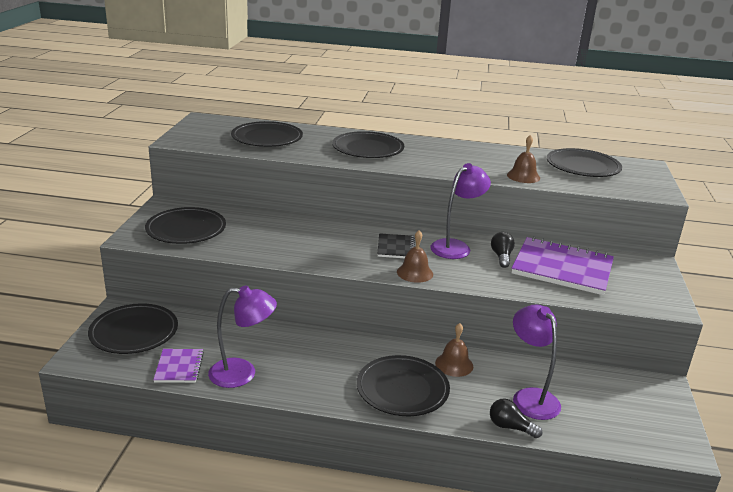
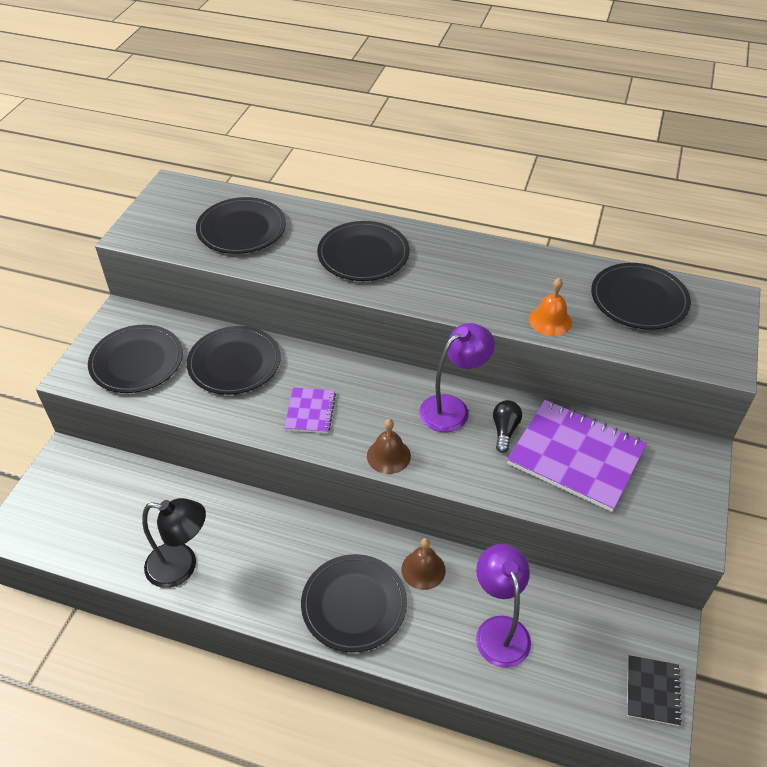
camera: 10 degrees right, 20 degrees up
black plate [88,303,178,354] -> black plate moved to [187,326,281,395]
purple notebook [153,349,204,383] -> purple notebook moved to [284,387,336,433]
purple lamp [208,285,277,388] -> black lamp [142,498,206,588]
black notebook [378,233,415,258] -> black notebook moved to [627,655,682,726]
black light bulb [490,399,542,438] -> none
brown bell [507,135,540,183] -> orange bell [529,278,572,336]

